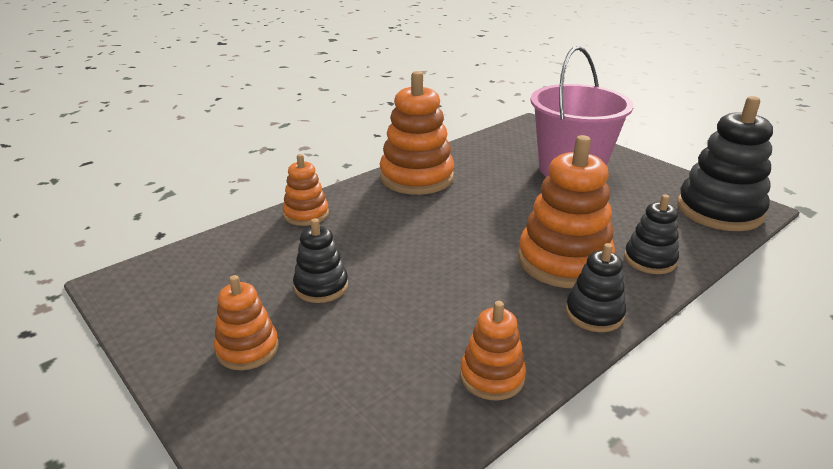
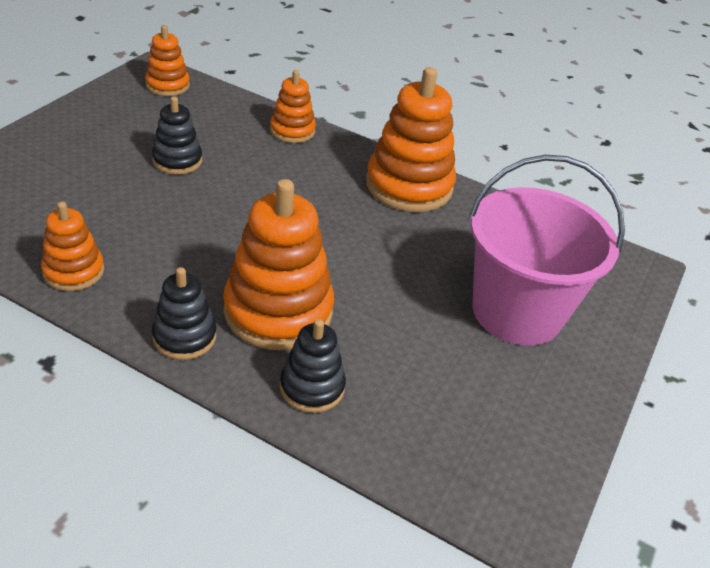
camera: 65 degrees right, 10 degrees up
orange stacking toy [214,275,279,370] -> orange stacking toy moved to [145,25,190,96]
black stacking toy [677,96,773,231] -> none

